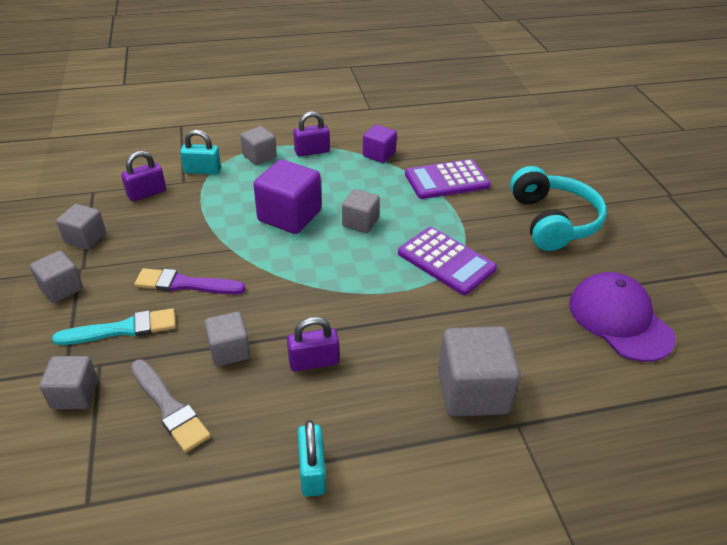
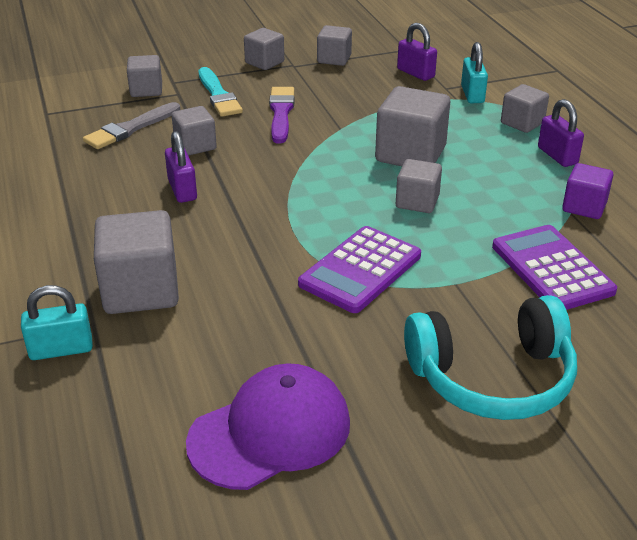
camera: 85 degrees right, 5 degrees down
purple cube [253,159,321,234] -> grey cube [375,86,450,166]
turquoise padlock [298,420,326,497] -> turquoise padlock moved to [21,285,93,360]

